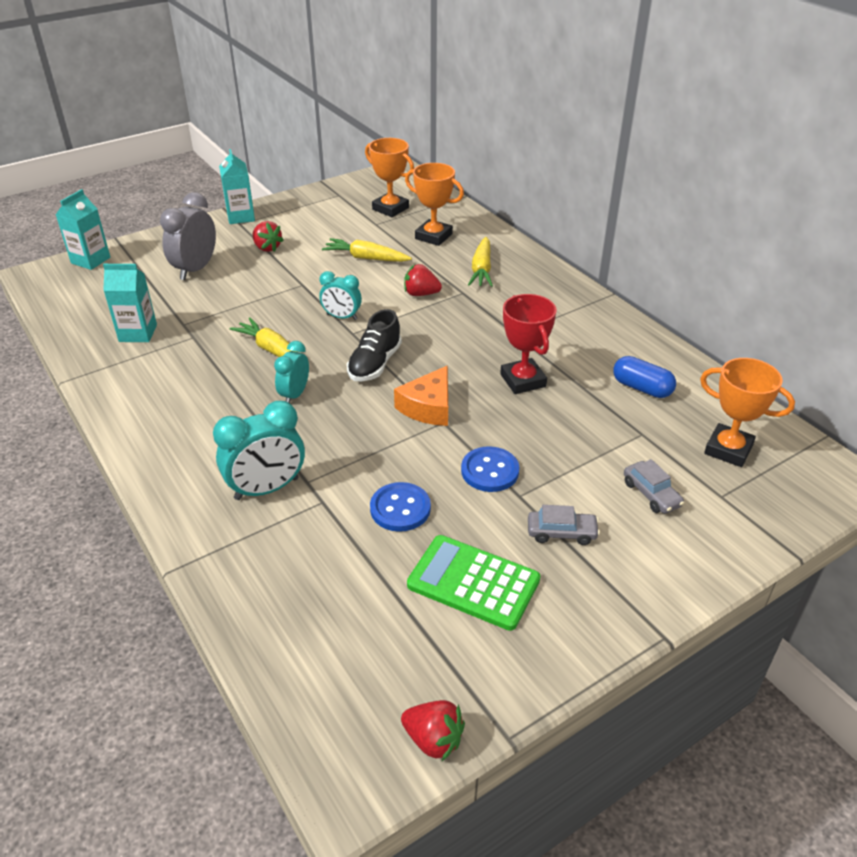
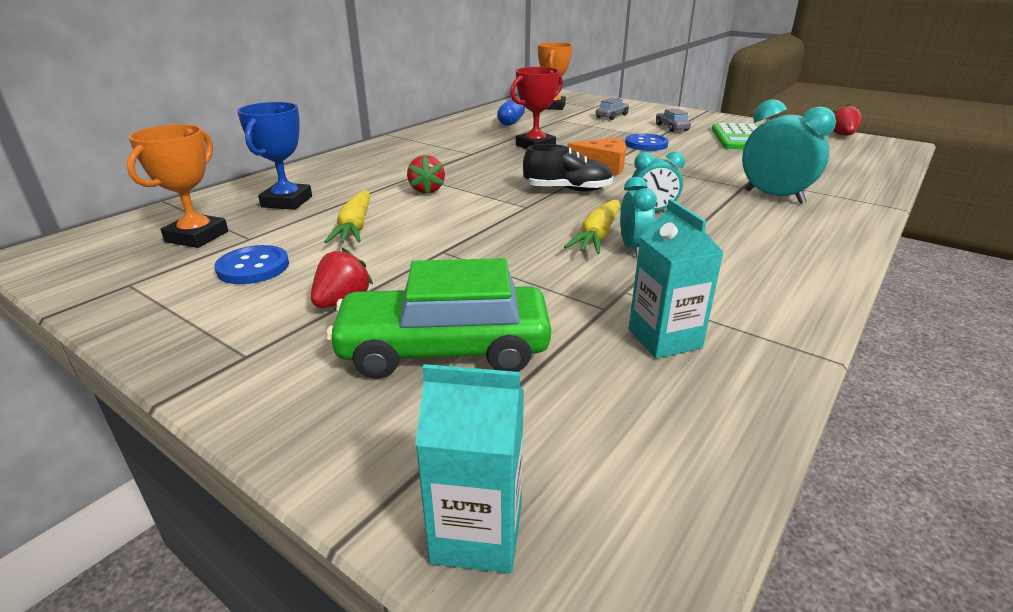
camera: 110 degrees left, 10 degrees down
grey clock [160,192,216,280] -> green car [326,258,551,379]
turquoise carton [219,149,255,224] -> none
turquoise clock [319,271,362,320] -> turquoise clock moved to [620,177,657,257]
blue button [370,482,431,532] -> blue button moved to [215,245,289,284]
orange trophy [405,163,464,246] -> blue trophy [237,102,312,210]
yellow carrot [468,237,493,287] -> none

